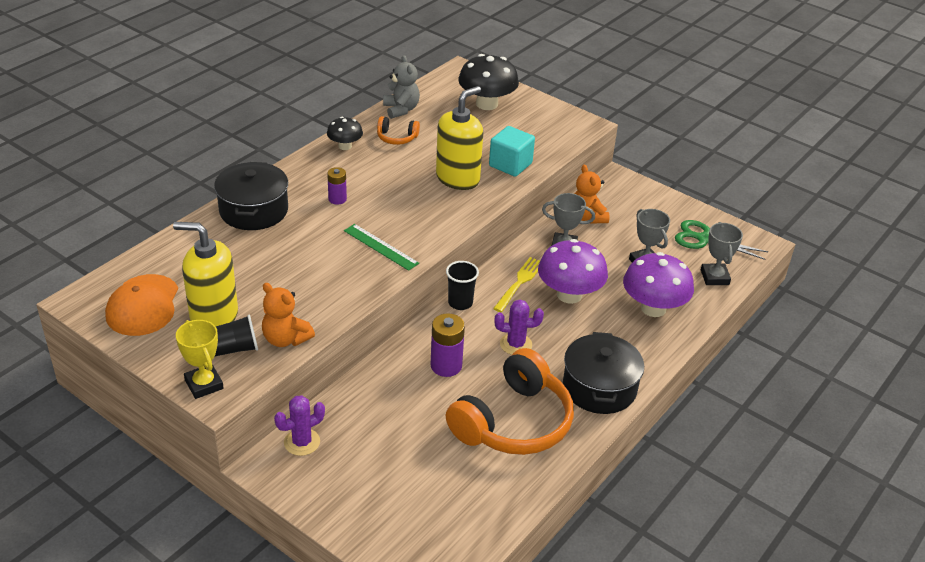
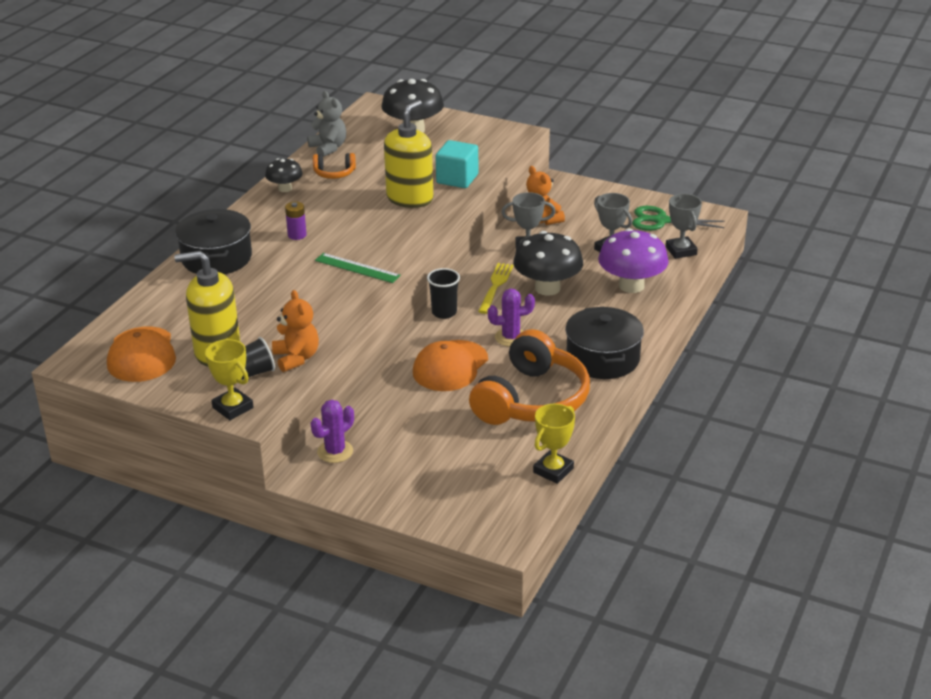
camera: 10 degrees left, 5 degrees down
orange teddy bear [262,283,315,347] -> orange teddy bear turned 135 degrees counterclockwise [272,290,319,372]
purple battery [431,313,465,377] -> orange cap [413,340,488,391]
purple mushroom [538,239,608,304] -> black mushroom [513,231,583,296]
none -> yellow trophy [533,404,575,484]

